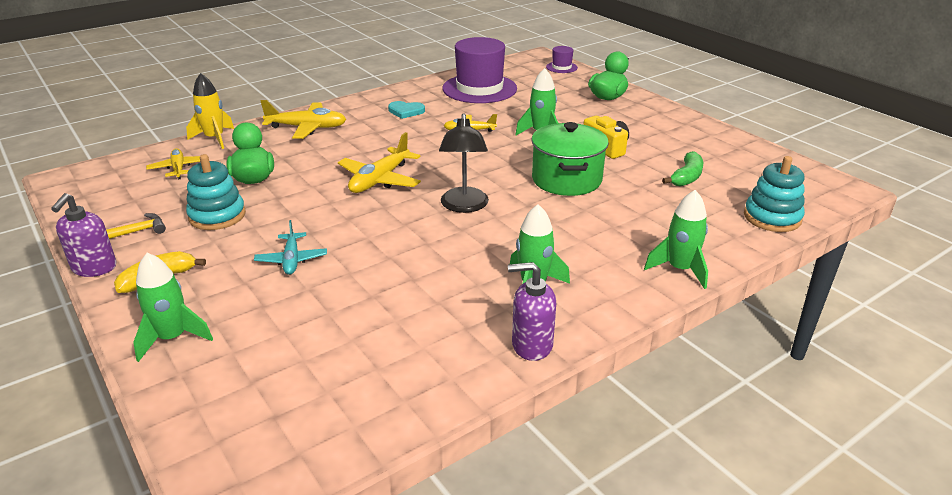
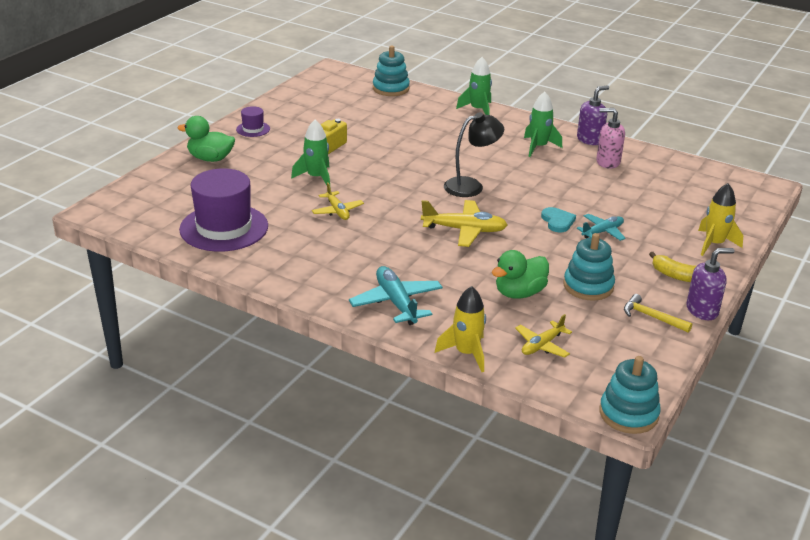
camera: 115 degrees left, 0 degrees up
green rocket [133,253,213,362] -> yellow rocket [698,183,743,256]
yellow plane [260,100,346,139] -> turquoise plane [349,266,443,325]
turquoise heart [388,101,425,119] -> turquoise heart moved to [541,207,576,232]
purple soap dispenser [508,262,556,361] -> purple soap dispenser turned 105 degrees counterclockwise [577,86,609,145]
green pot [531,122,609,196] -> none
purple hat [546,46,578,73] -> purple hat moved to [236,106,270,137]
green banana [662,151,703,187] -> none
none -> pink soap dispenser [596,108,625,169]
none -> turquoise stacking toy [600,356,661,434]

